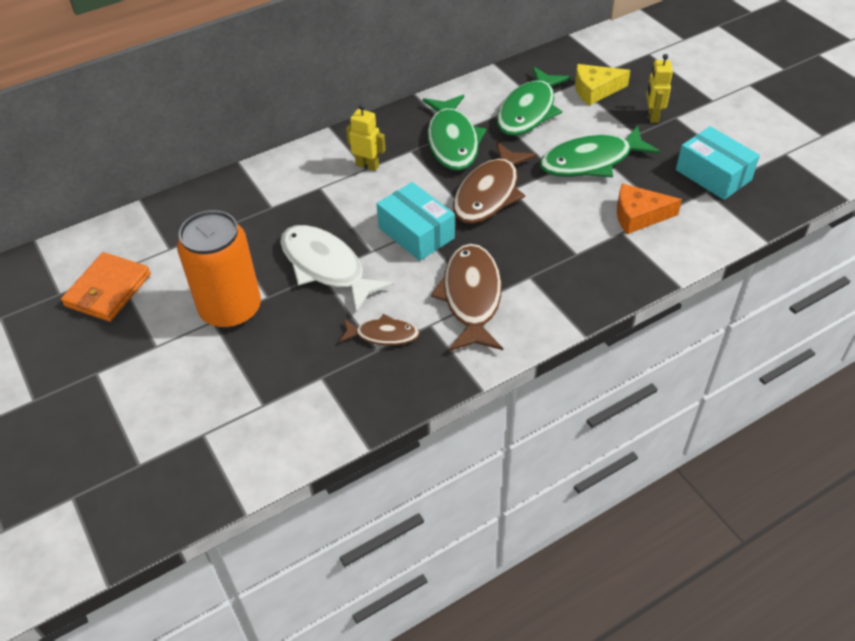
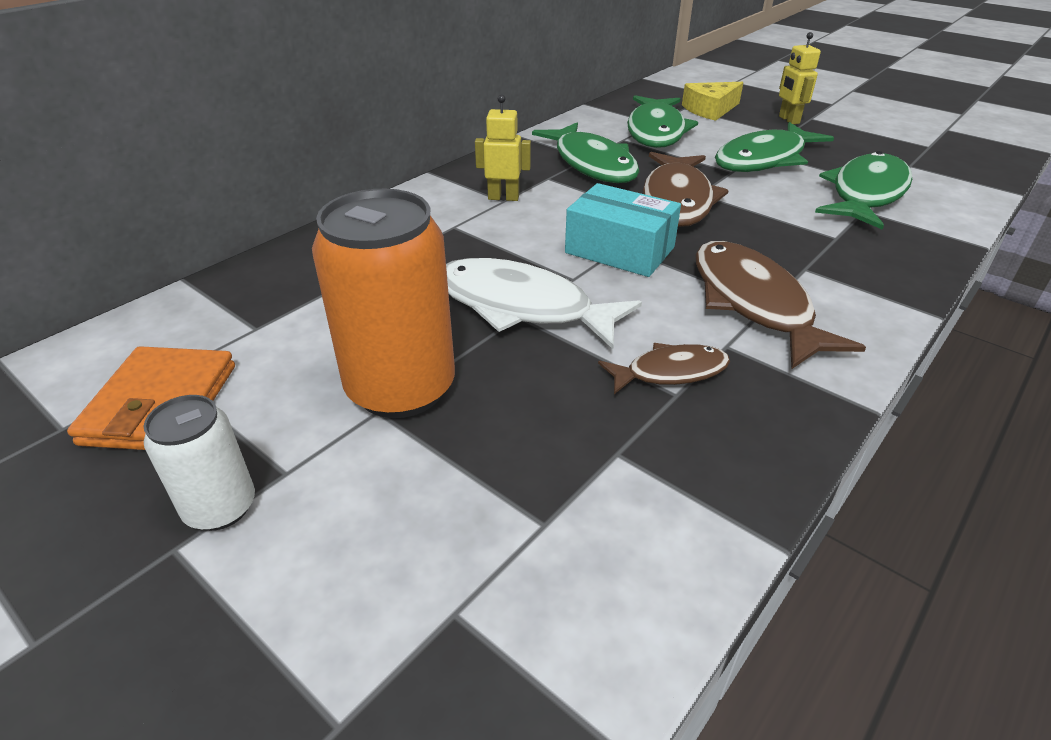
camera: 20 degrees left, 10 degrees down
orange cheese [617,183,682,234] -> green fish [815,151,912,230]
turquoise box [676,126,760,200] -> none
none -> white can [144,395,255,531]

